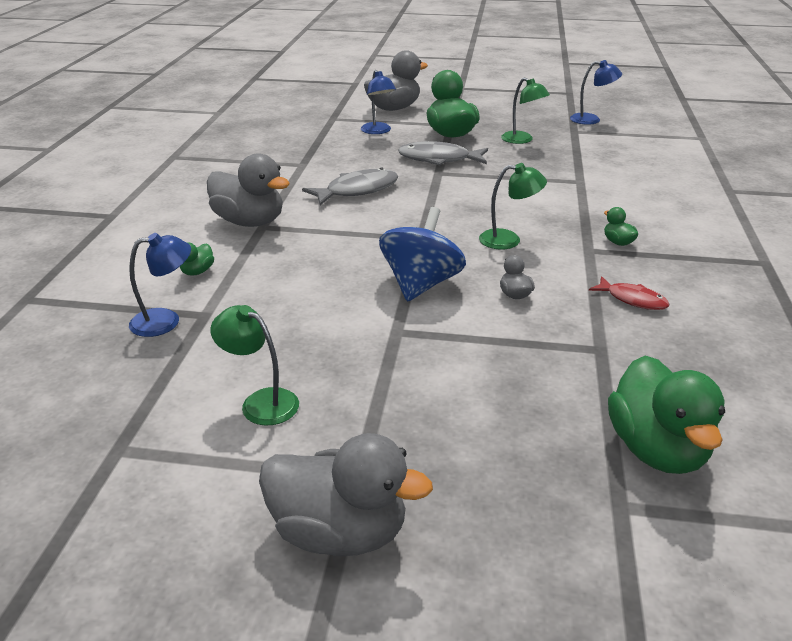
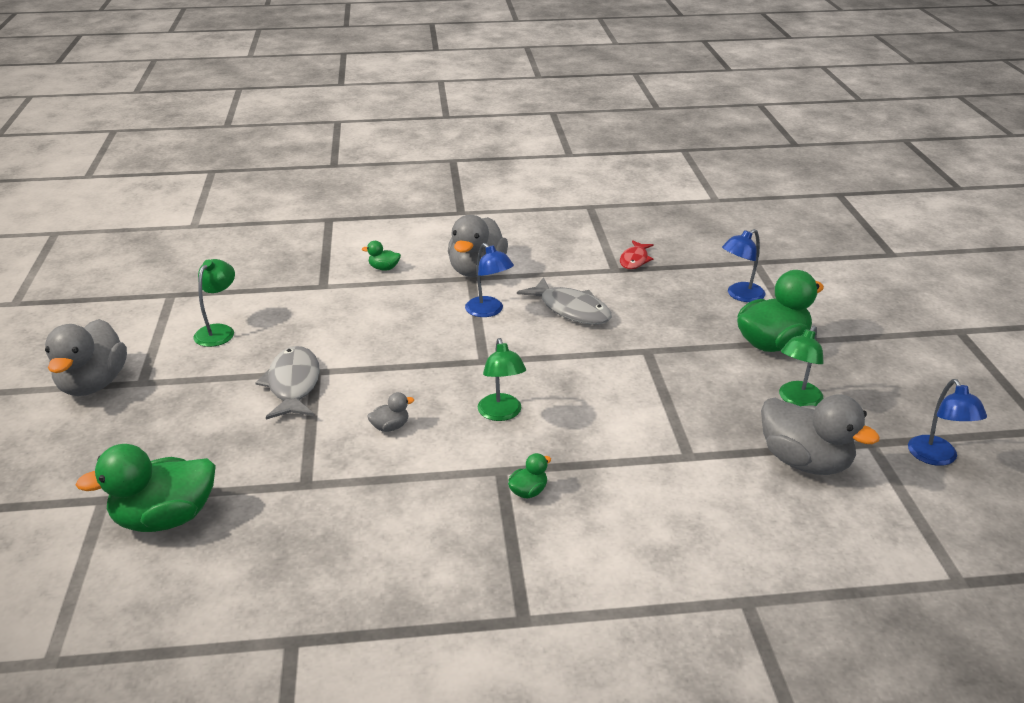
camera: 75 degrees right, 0 degrees up
blue lamp [129,233,191,337] -> blue lamp moved to [465,243,514,317]
grey duck [364,50,428,111] -> grey duck moved to [761,394,880,475]
blue spinning top [379,207,466,302] -> none
grey fish [398,141,488,166] -> grey fish moved to [256,346,320,419]
red fish [589,276,669,310] -> red fish moved to [620,240,654,269]

